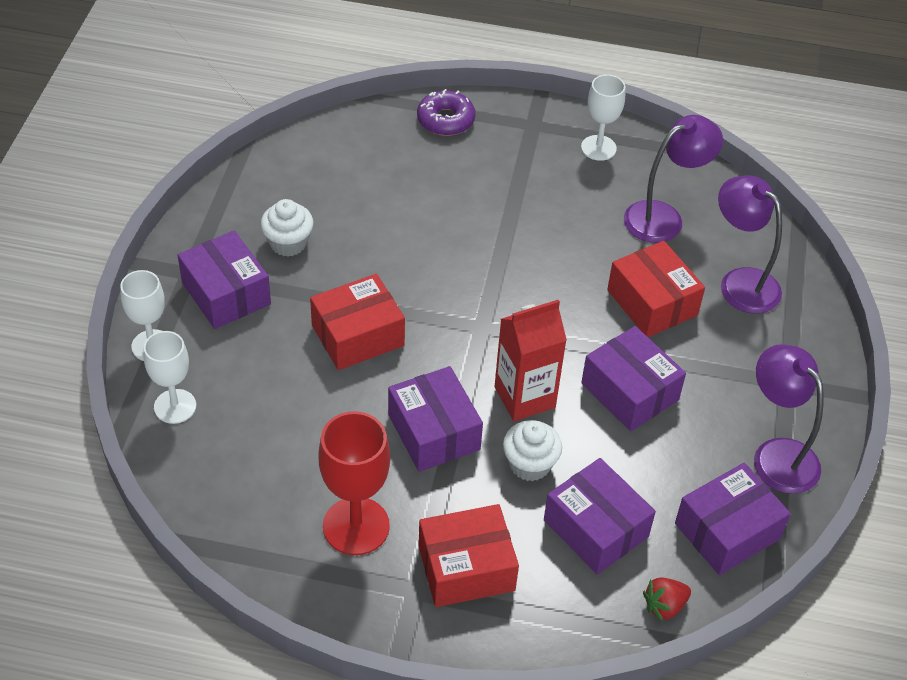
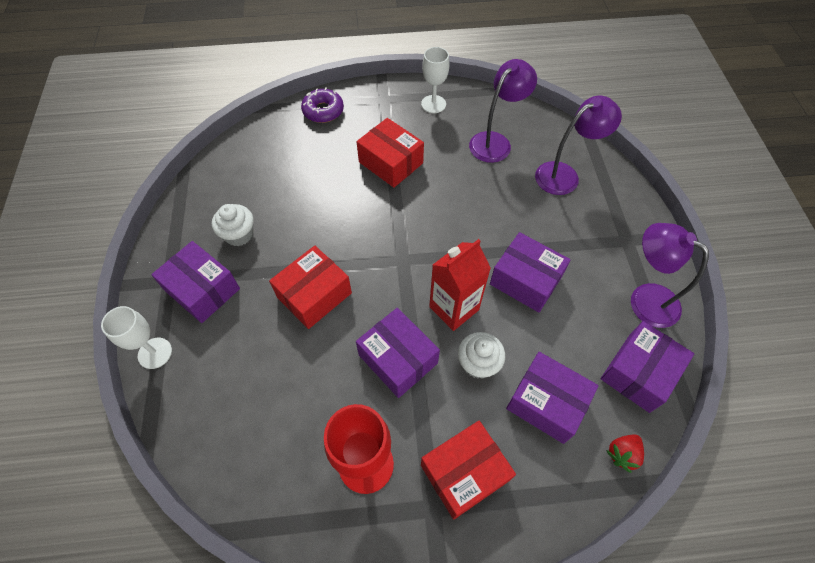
camera: 15 degrees left, 10 degrees up
white goblet [144,331,196,424] -> none
red box [607,241,705,337] -> red box moved to [357,118,424,188]
purple lamp [718,175,782,314] -> purple lamp turned 120 degrees clockwise [535,96,622,195]

